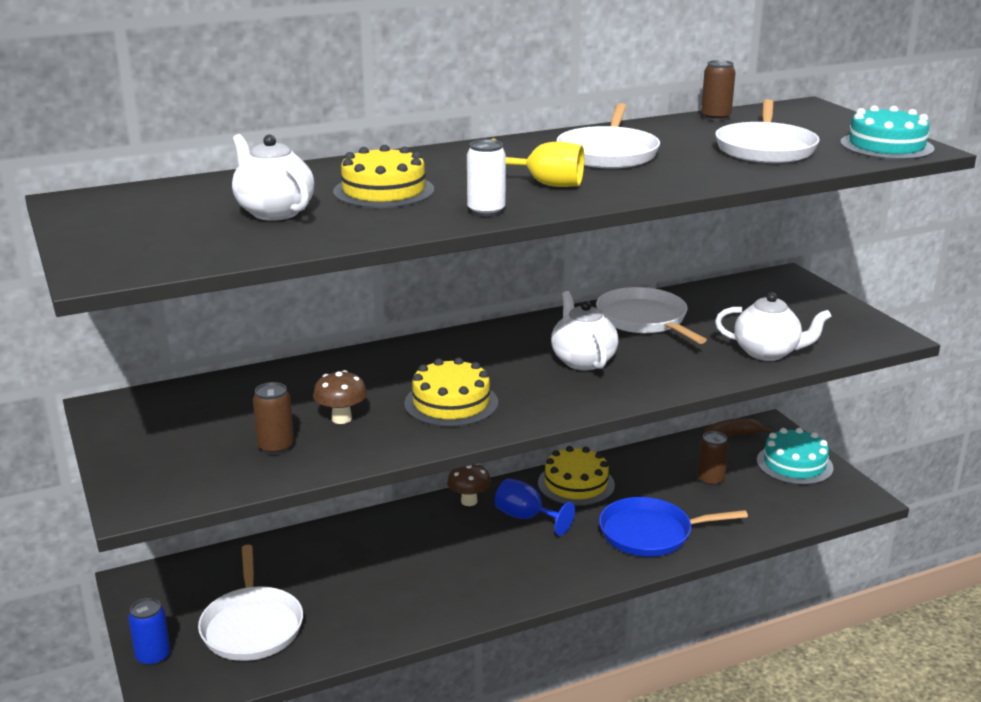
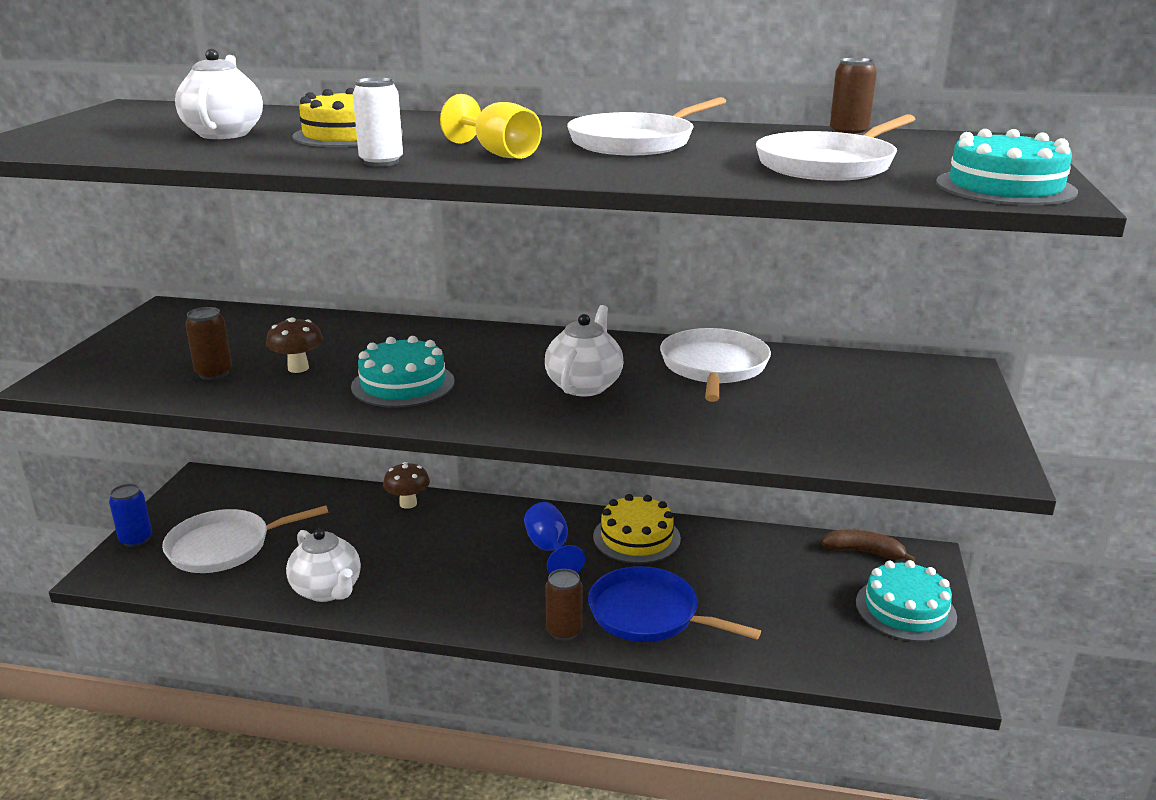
camera: 35 degrees right, 0 degrees up
white pan [198,545,303,661] -> white pan turned 45 degrees clockwise [162,506,328,573]
yellow cake [404,357,498,427] -> turquoise cake [351,336,455,408]
brown mushroom [447,464,491,506] -> brown mushroom moved to [383,462,430,509]
brown can [697,431,729,486] -> brown can moved to [545,569,583,641]
white teapot [715,292,831,361] -> white teapot moved to [286,529,361,602]

